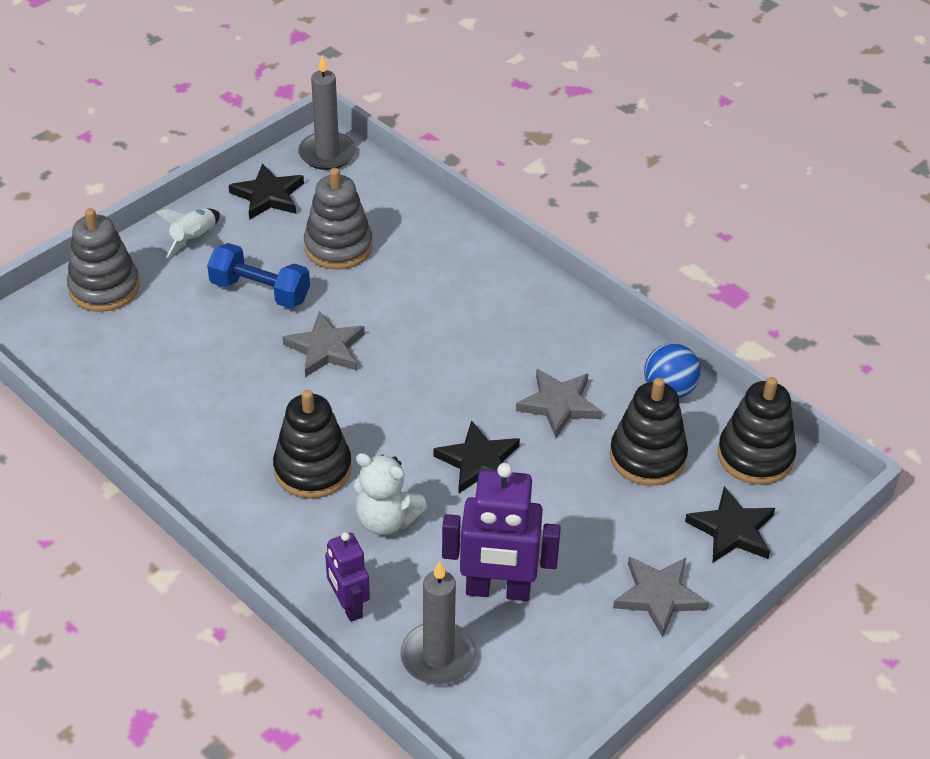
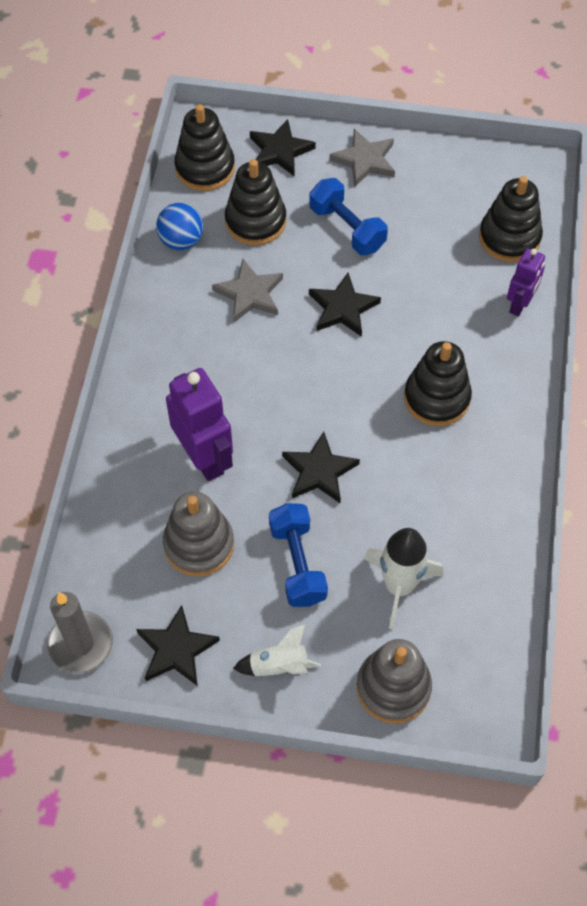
camera: 125 degrees left, 15 degrees up
grey star [283,311,365,377] -> black star [282,432,360,503]
white teddy bear [354,453,427,535] -> none
grey candle [400,561,477,685] -> black stacking toy [479,176,543,262]
purple robot [442,463,561,601] -> purple robot moved to [166,368,233,482]
none -> blue dumbbell [309,178,388,255]
none -> white rocket [364,528,444,629]

